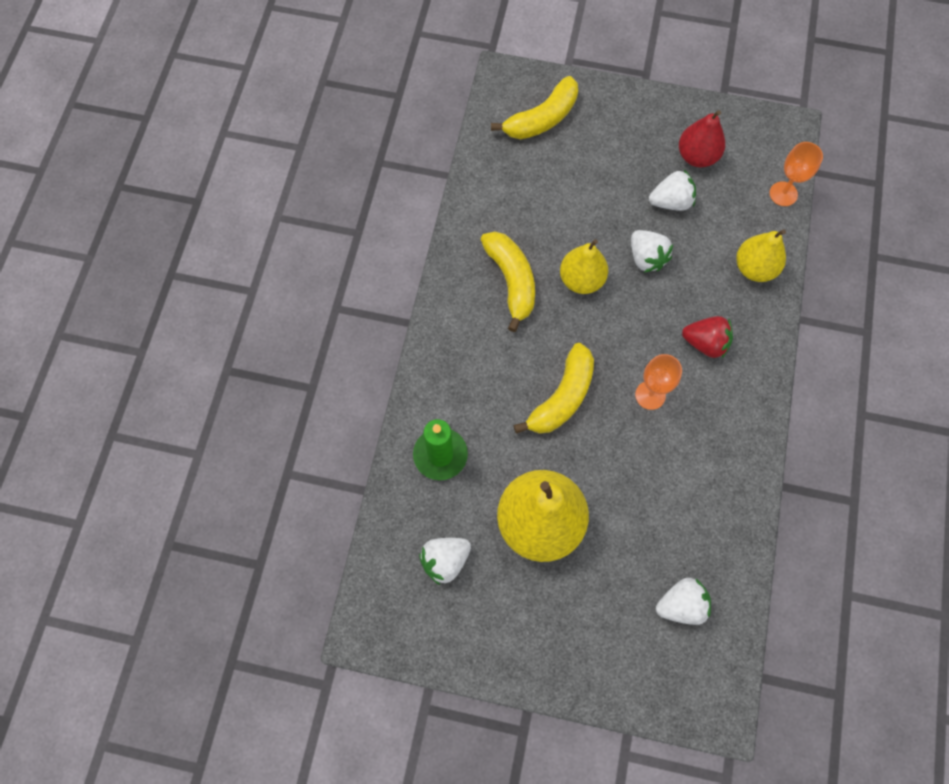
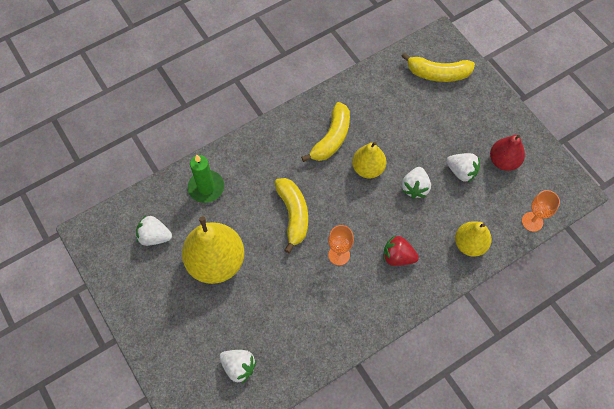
camera: 45 degrees right, 5 degrees down
yellow banana [514,343,594,434] -> yellow banana turned 90 degrees counterclockwise [274,178,308,253]
red strawberry [682,316,733,358] -> red strawberry turned 135 degrees clockwise [383,235,419,266]

